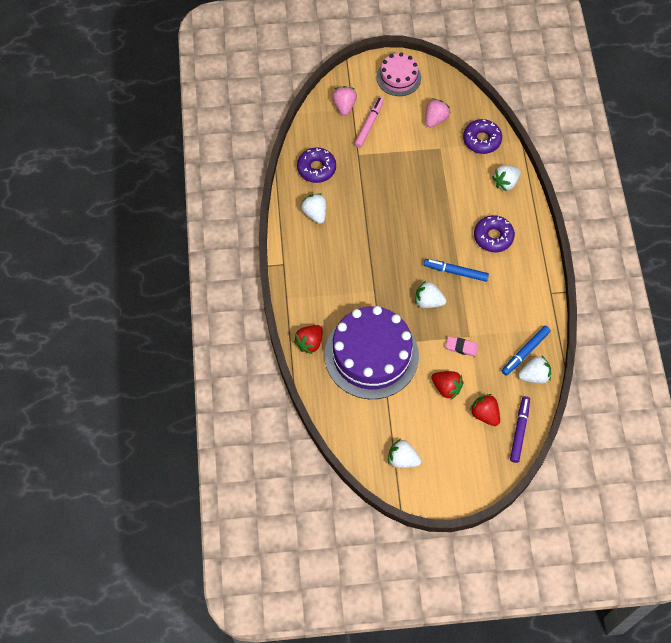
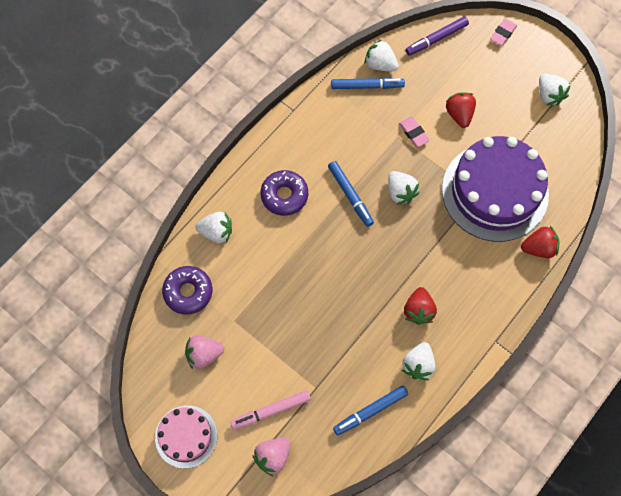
camera: 135 degrees left, 5 degrees up
purple donut [297,147,336,183] -> blue marker [333,386,408,436]
red strawberry [469,394,500,426] -> red strawberry moved to [404,287,437,325]
none -> pink eraser [490,19,517,46]

